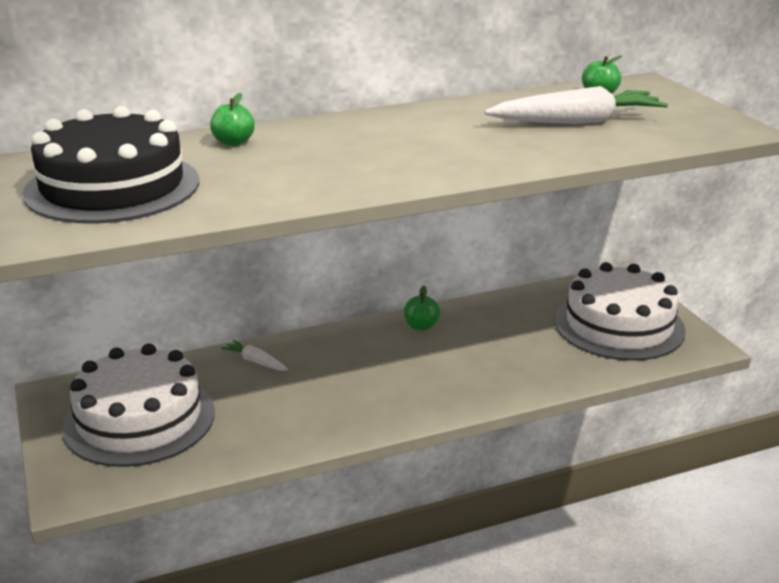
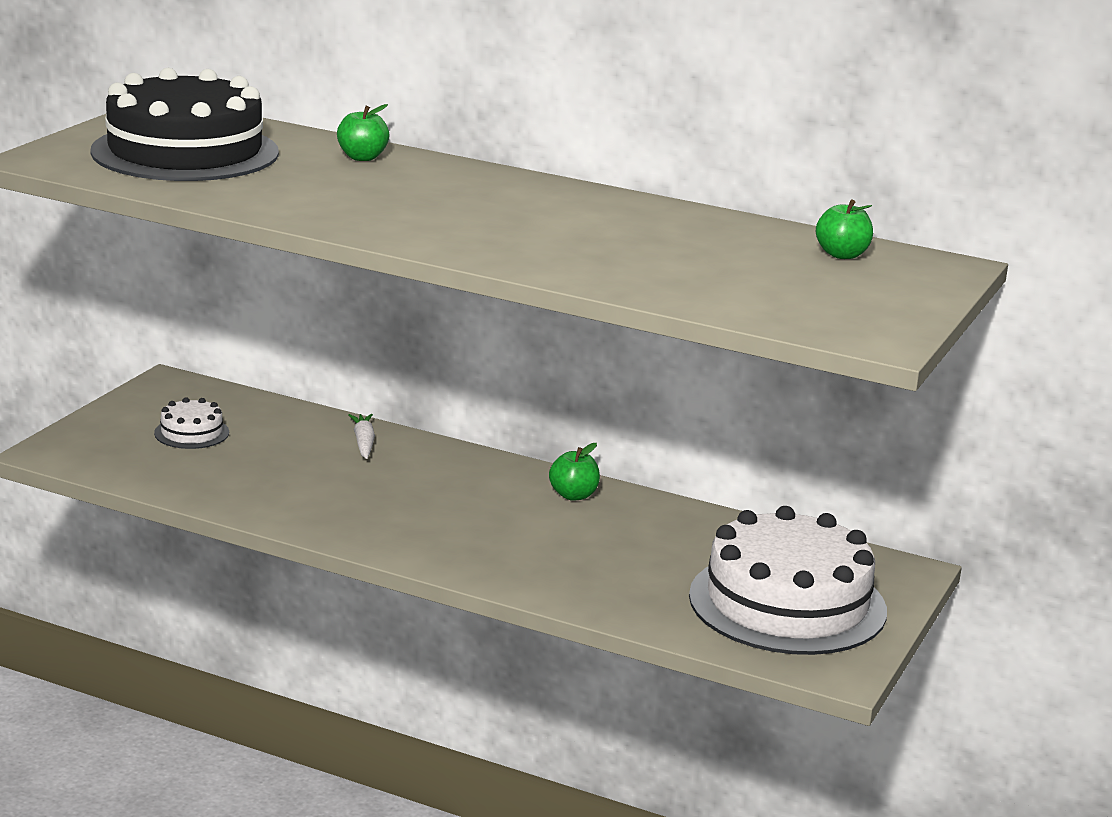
camera: 45 degrees right, 5 degrees down
white cake [62,344,215,467] -> white cake [154,397,229,449], size x0.43
white carrot [484,86,668,124] -> none

